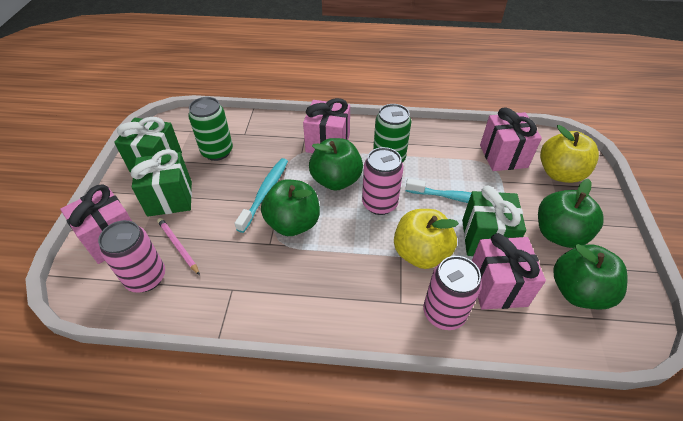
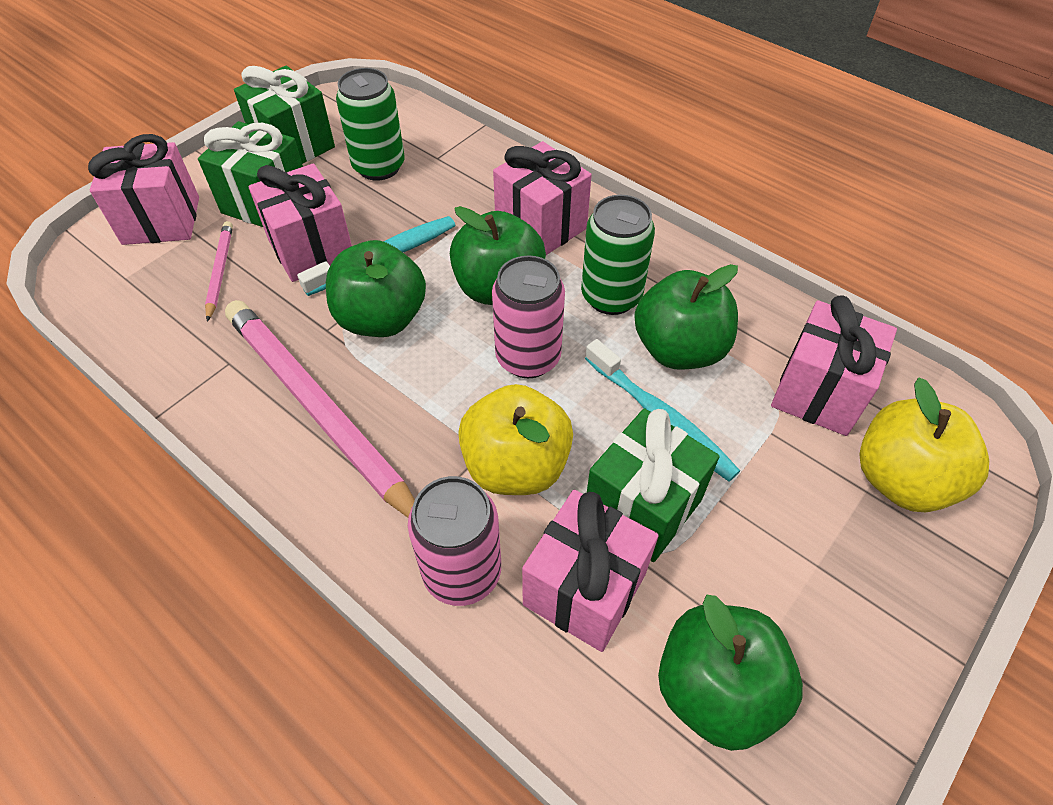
camera: 35 degrees right, 5 degrees up
pink can [98,220,165,293] -> none
green apple [538,179,604,248] -> green apple moved to [634,264,738,370]
none -> pink pencil [225,300,415,518]
none -> pink gift [249,163,352,282]

